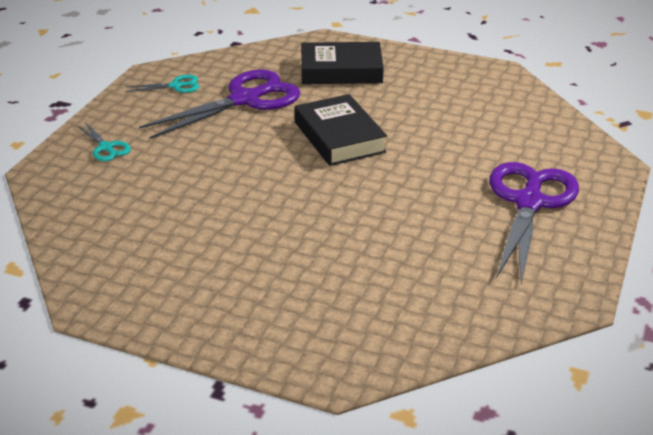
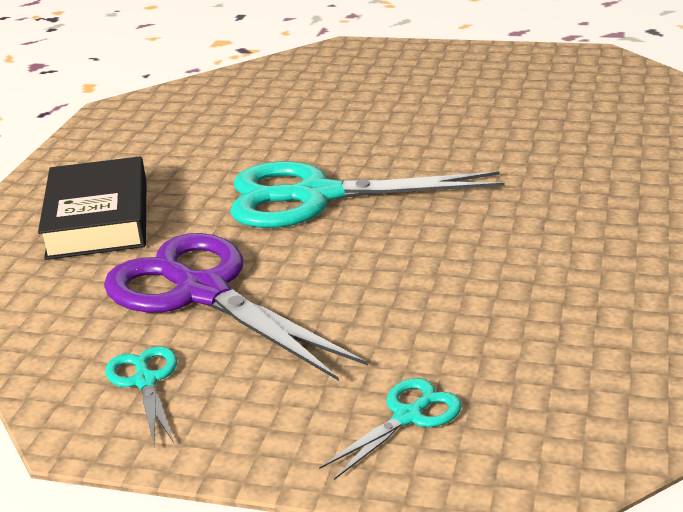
camera: 95 degrees left, 5 degrees down
black book [295,94,387,166] -> turquoise scissors [230,161,504,228]
purple scissors [489,162,579,284] -> none

